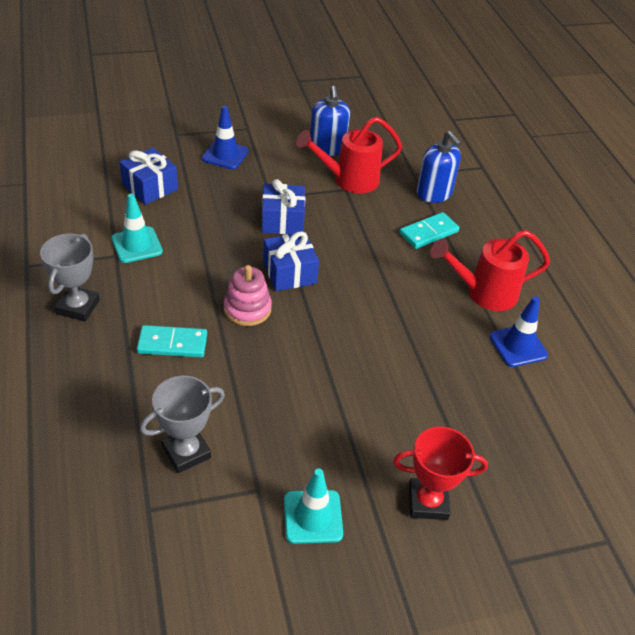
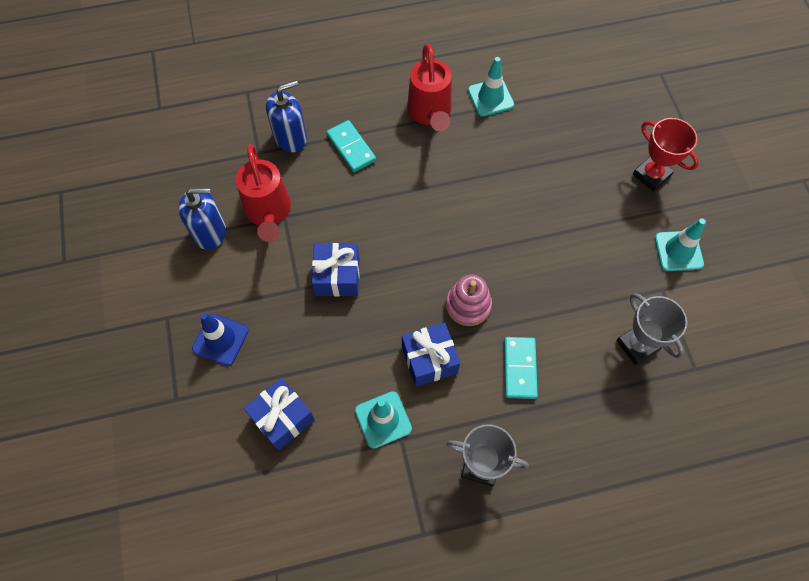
camera: 85 degrees left, 20 degrees up
blue gift [263,231,319,291] -> blue gift moved to [402,322,460,387]
red trophy [393,427,488,520] -> red trophy turned 45 degrees counterclockwise [632,118,699,192]
blue traffic cone [489,296,548,367] -> turquoise traffic cone [468,57,514,117]

